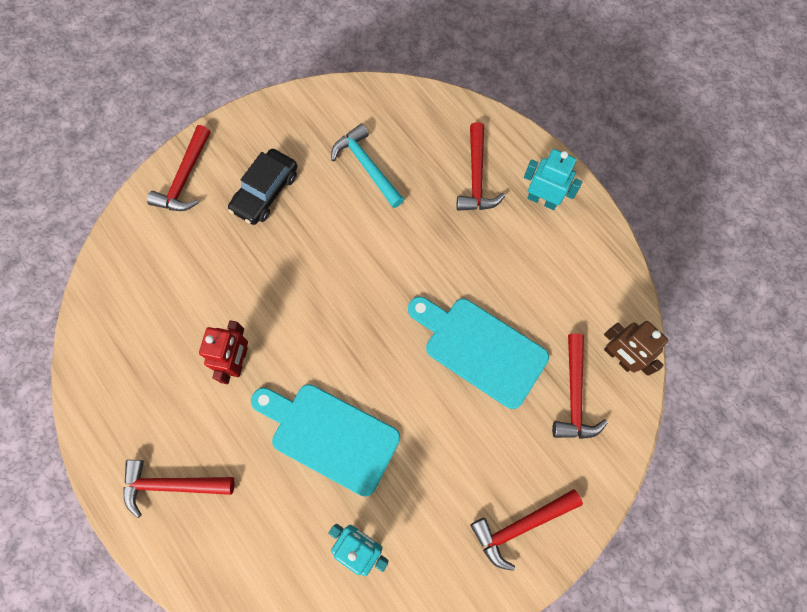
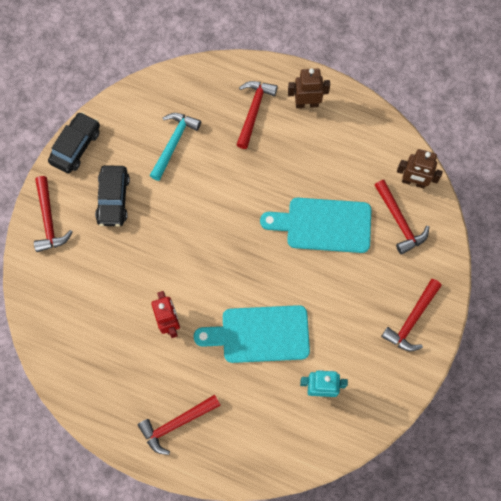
camera: 30 degrees left, 0 degrees up
turquoise hammer [331,123,404,208] -> turquoise hammer turned 90 degrees clockwise [149,113,201,181]
red hammer [457,122,505,211] -> red hammer turned 135 degrees counterclockwise [236,81,278,149]
turquoise robot [524,149,583,210] -> brown robot [288,68,330,108]
none -> black car [48,112,100,174]

